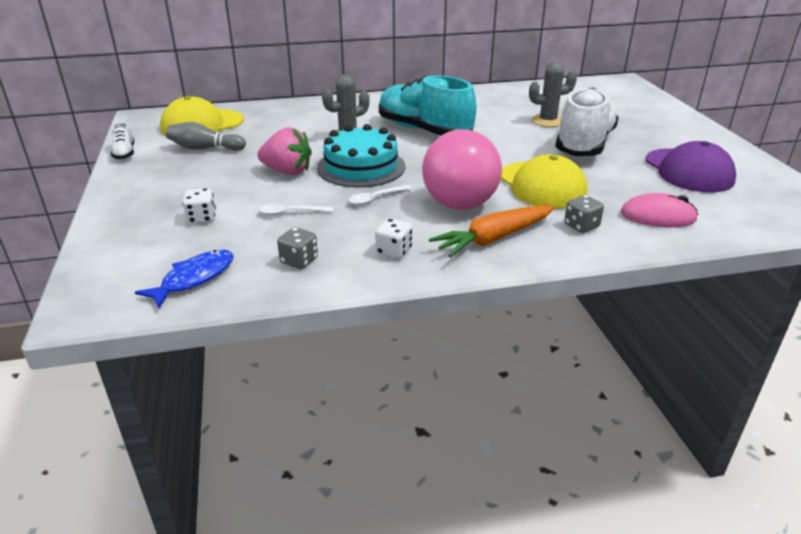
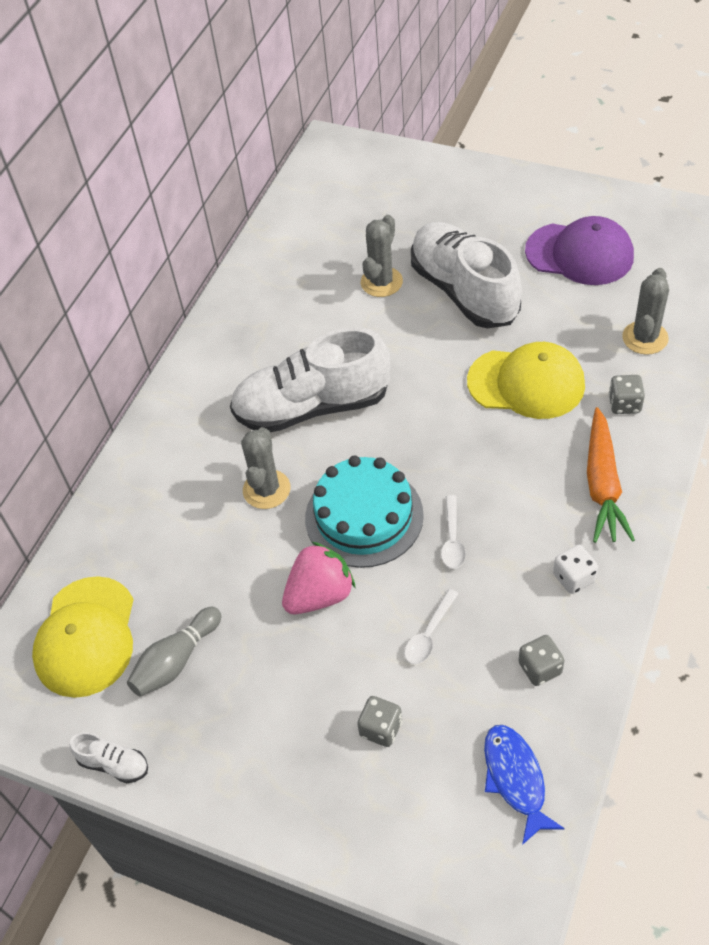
camera: 50 degrees left, 20 degrees up
white dice [182,188,216,224] -> grey dice [357,696,402,747]
turquoise shoe [379,75,476,135] -> white shoe [230,328,390,432]
pink light bulb [422,129,502,210] -> none
pink mouse [620,193,698,227] -> grey cactus [622,268,669,355]

